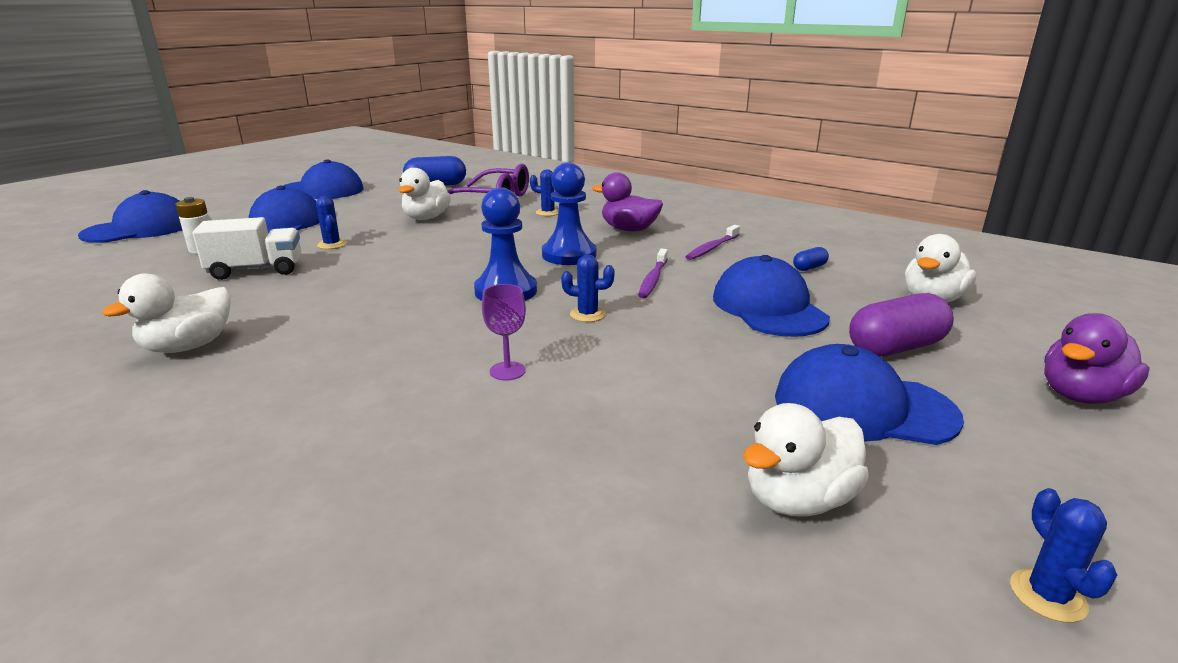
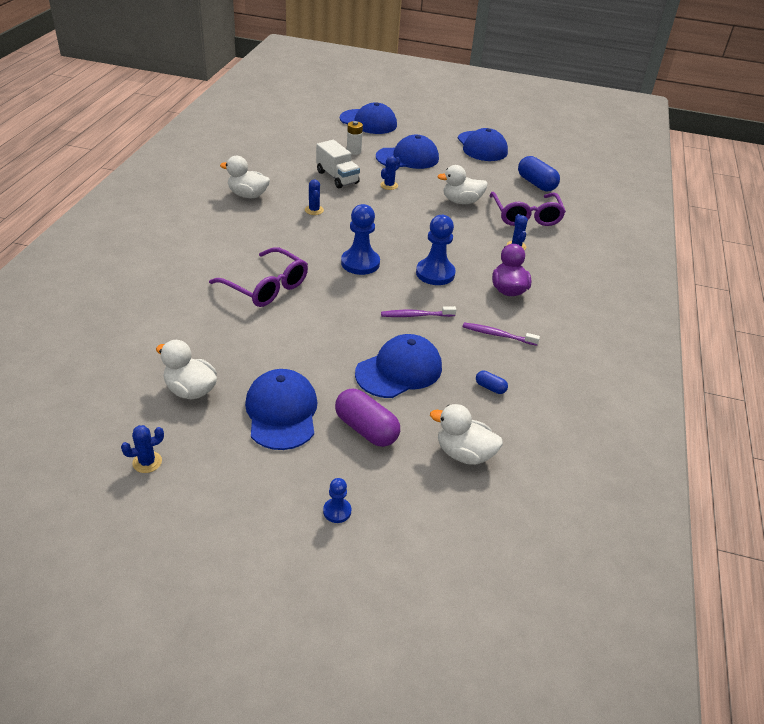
camera: 65 degrees right, 15 degrees up
purple goblet [482,284,526,381] -> purple glasses [209,247,308,307]
blue cactus [561,254,615,322] -> blue cactus moved to [305,179,324,215]
purple duck [1044,313,1150,404] -> blue pawn [323,478,351,523]

